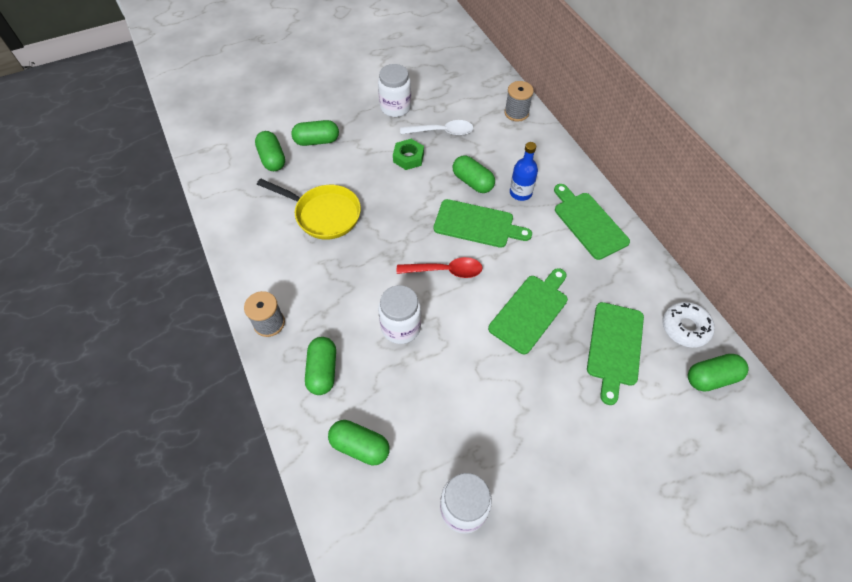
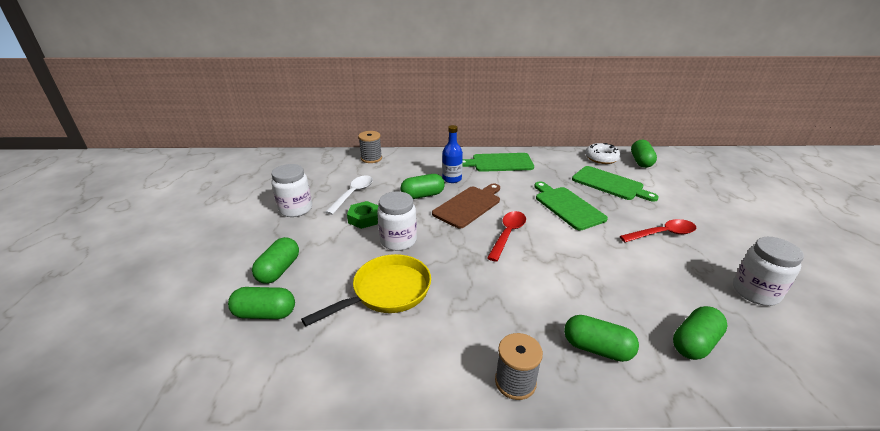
camera: 65 degrees left, 25 degrees down
white jar [378,285,421,344] -> white jar moved to [377,191,417,251]
green cutting board [434,199,532,248] -> brown cutting board [432,183,500,229]
none -> red spoon [620,219,696,242]

